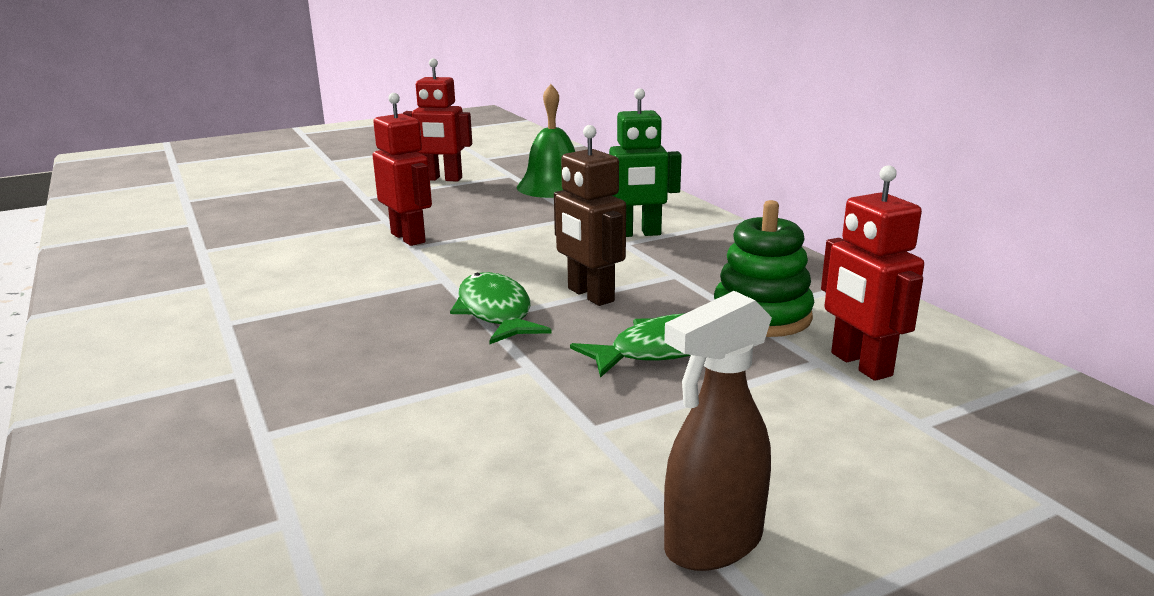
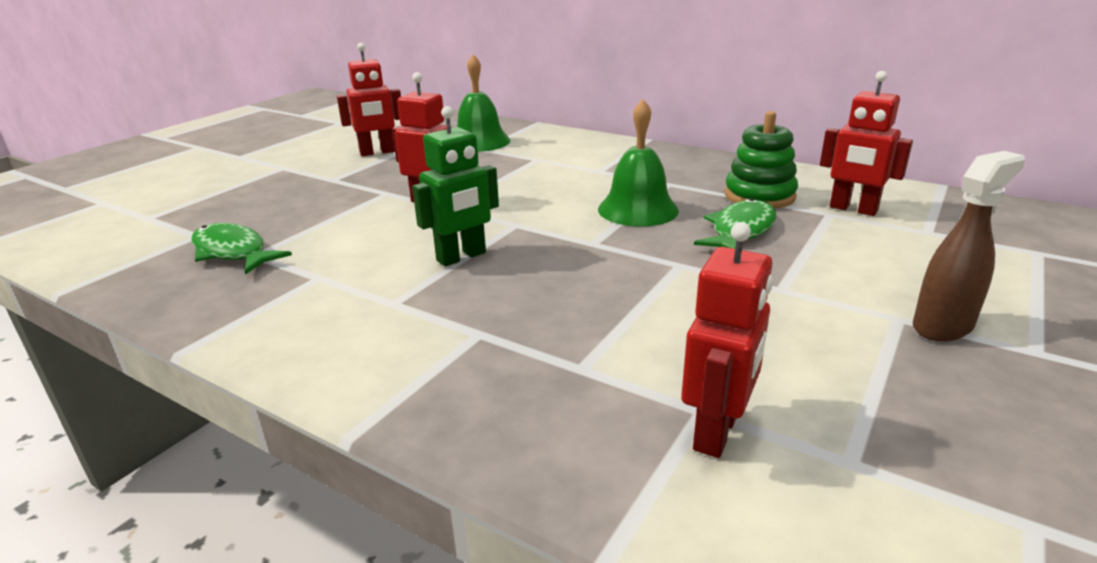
camera: 30 degrees left, 5 degrees up
green fish [450,272,552,344] -> green fish moved to [191,223,292,275]
brown robot [554,125,626,306] -> green bell [598,99,679,227]
green robot [609,88,682,237] -> green robot moved to [412,106,499,267]
brown spray bottle [664,291,772,571] -> brown spray bottle turned 150 degrees counterclockwise [913,151,1025,342]
none -> red robot [681,222,773,458]

